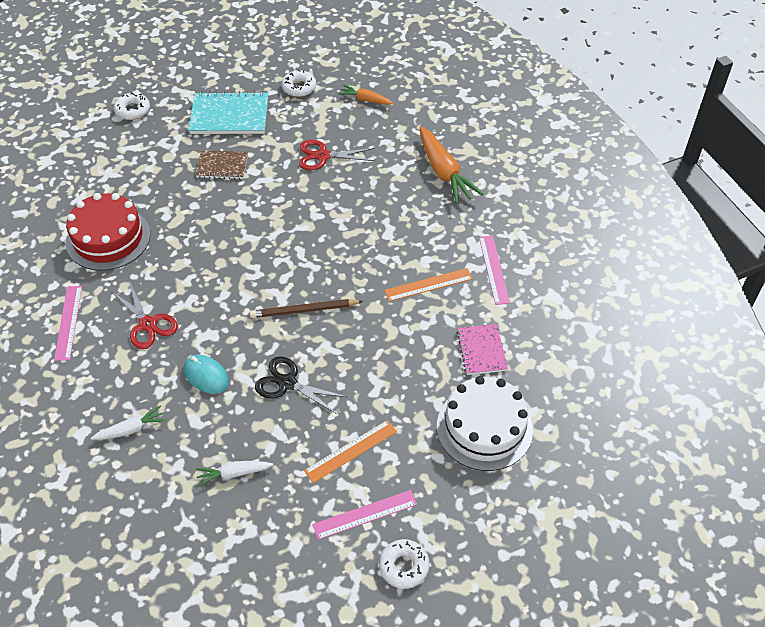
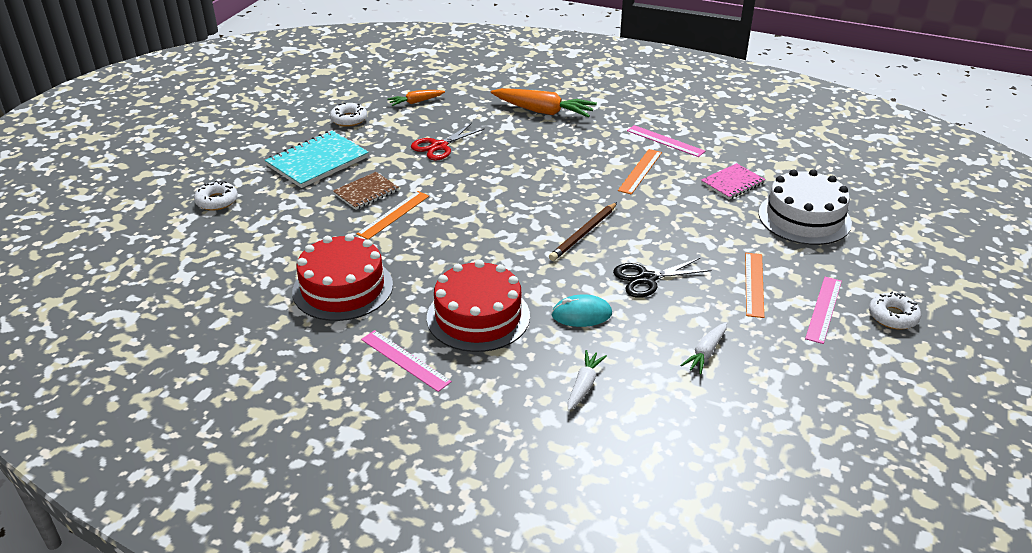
camera: 45 degrees left, 15 degrees down
red scissors [112,281,178,349] -> red cake [427,260,530,352]
pink notebook [456,324,508,375] -> pink notebook turned 75 degrees counterclockwise [701,163,766,199]
none -> orange ruler [357,191,429,240]

